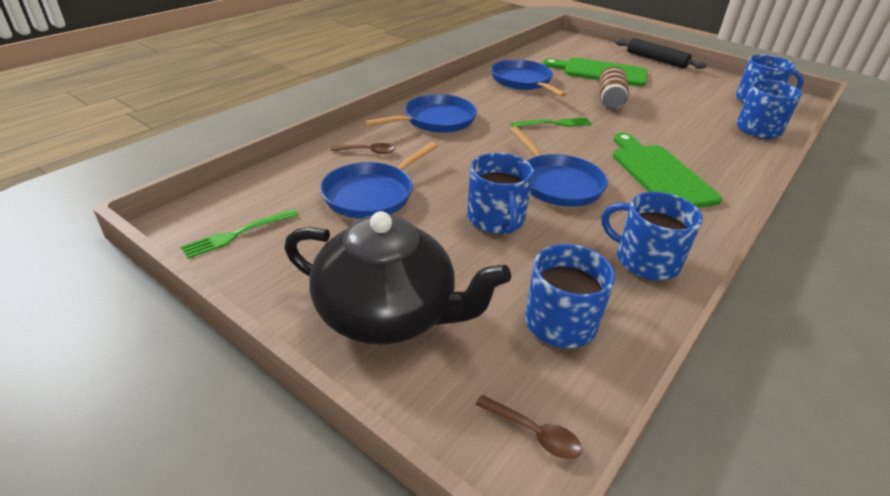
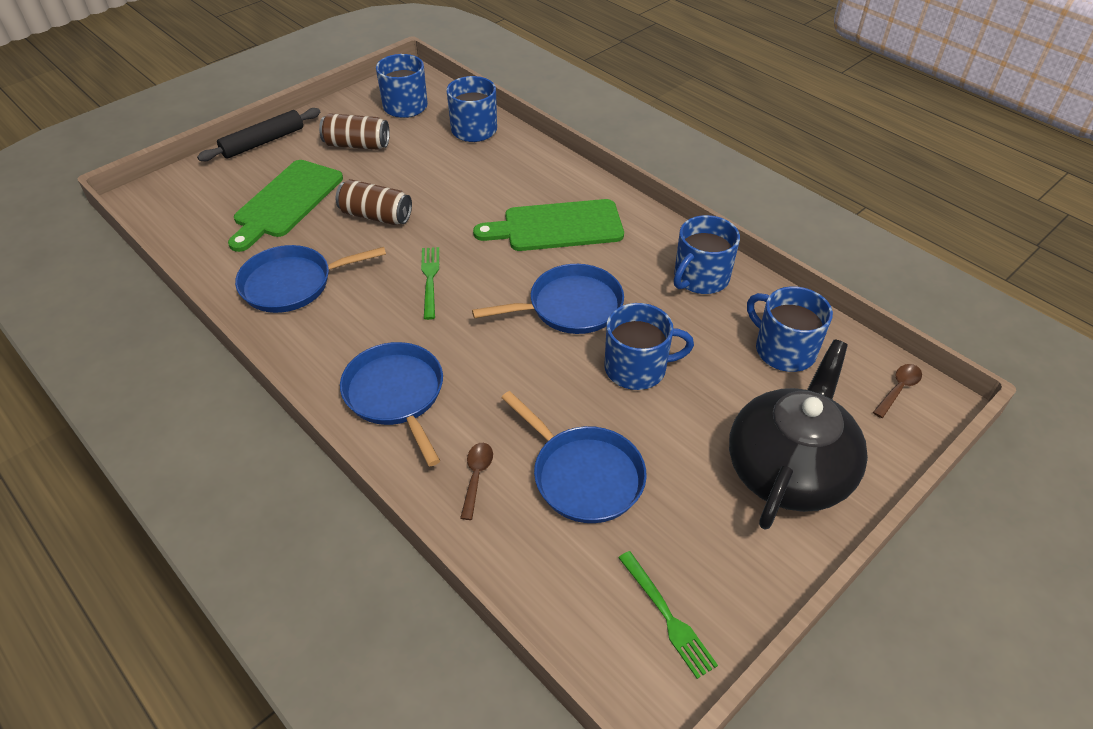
camera: 80 degrees left, 10 degrees up
none -> brown can [319,113,390,150]

